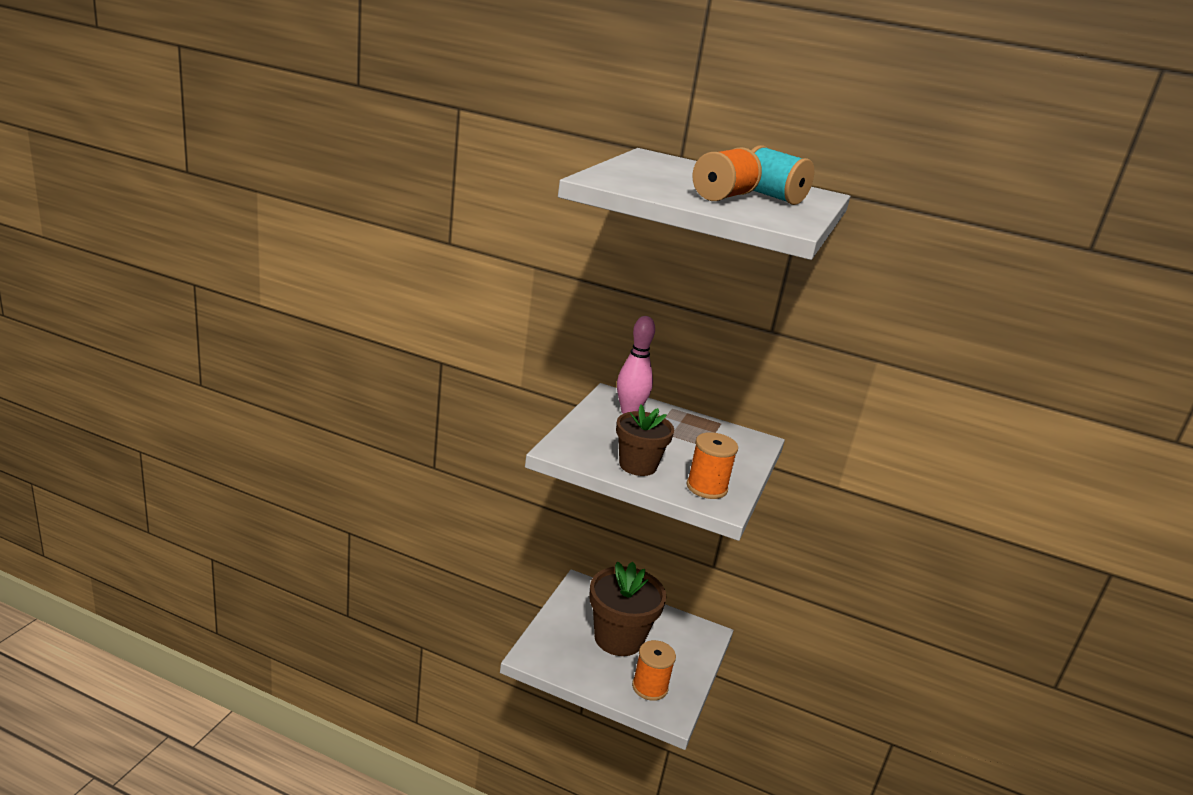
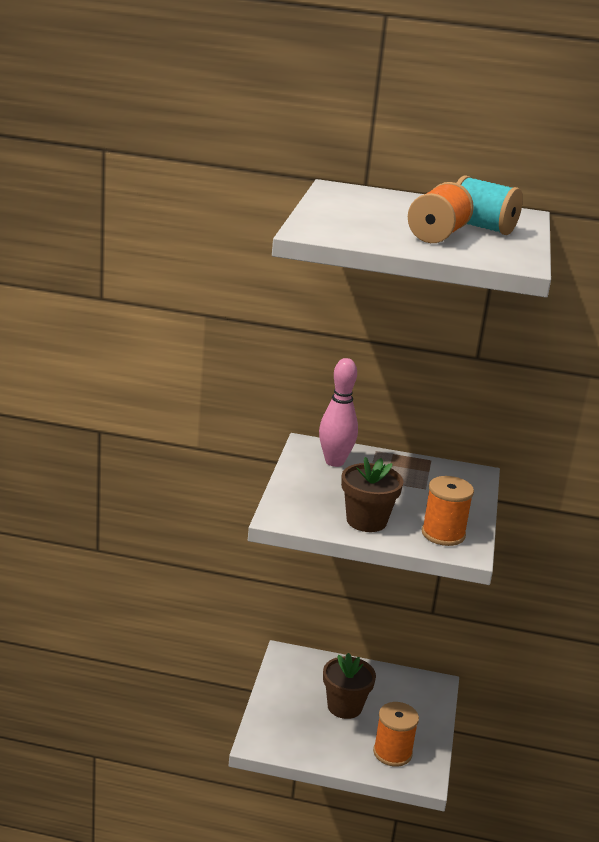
camera: 10 degrees left, 0 degrees up
brown flower pot [589,561,667,656] -> brown flower pot [323,653,376,719], size x0.64

